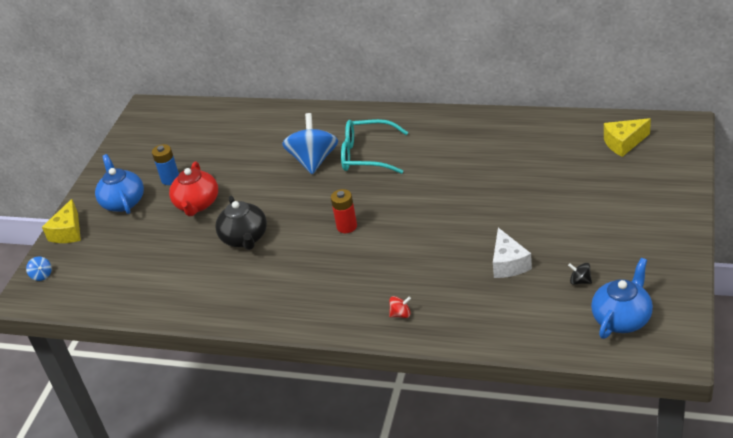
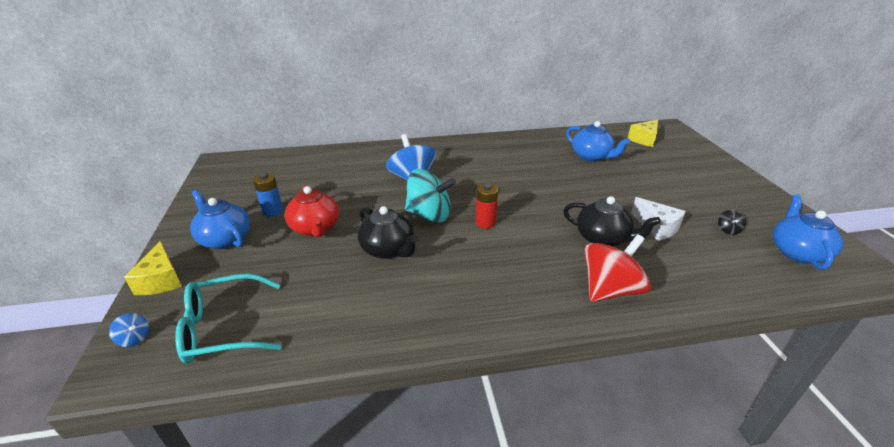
camera: 30 degrees left, 5 degrees down
turquoise glasses [341,119,408,174] -> turquoise glasses moved to [175,273,282,364]
red spinning top [389,296,411,318] -> red spinning top [584,234,651,302], size x2.45
black spinning top [568,263,592,285] -> black spinning top turned 75 degrees counterclockwise [718,210,746,235]
none -> turquoise spinning top [405,169,456,223]
none -> black teapot [563,196,661,246]
none -> blue teapot [566,121,631,162]

